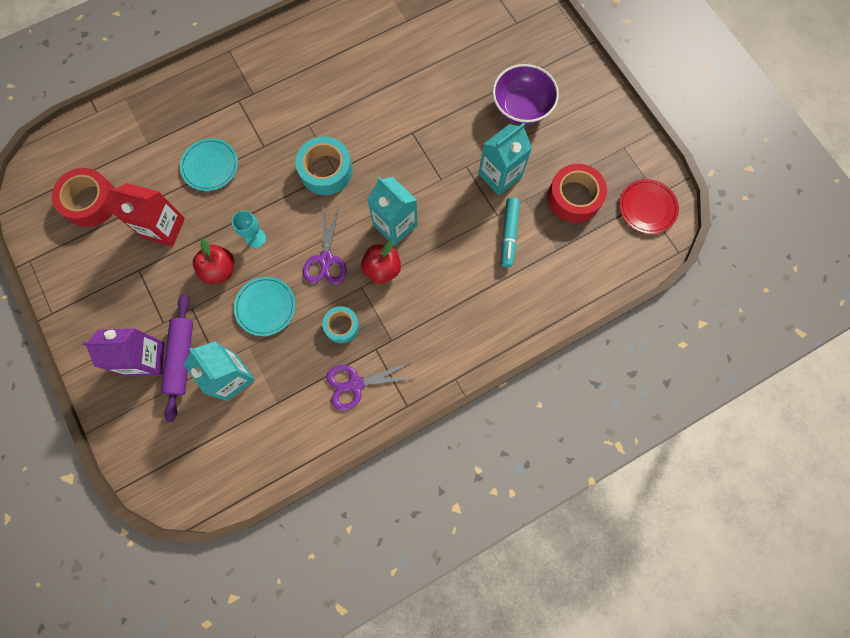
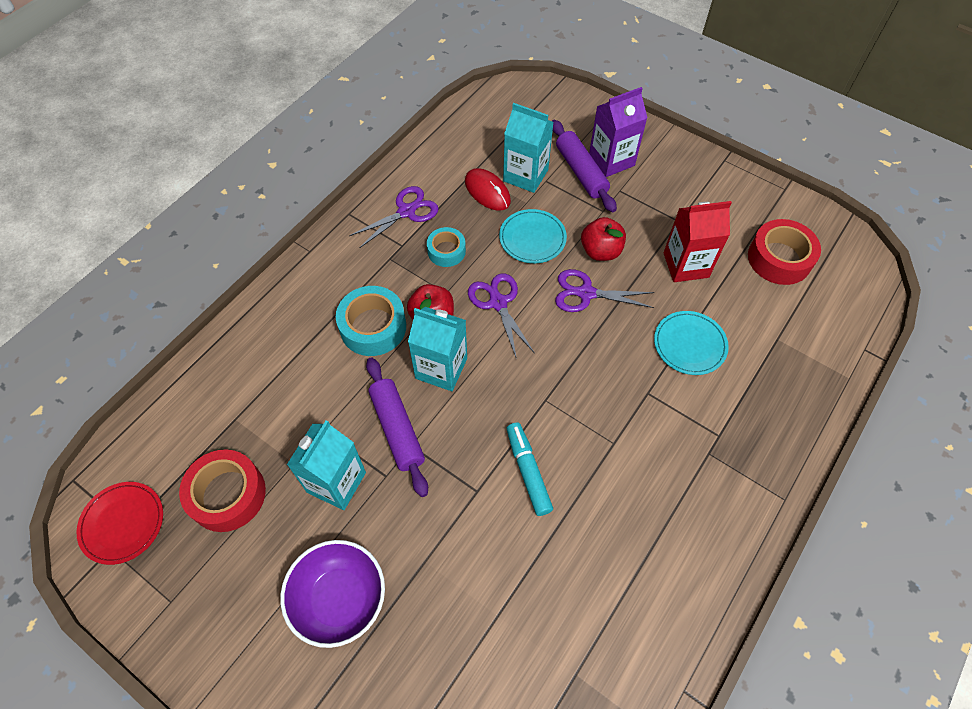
camera: 155 degrees right, 15 degrees down
turquoise goblet [232,211,266,248] -> purple scissors [555,269,654,312]
turquoise tape [295,137,353,195] -> turquoise tape moved to [336,286,406,356]
turquoise marker [501,197,520,268] -> turquoise marker moved to [507,422,553,516]
none -> purple rolling pin [366,357,428,497]
none -> red mouse [465,168,511,211]

